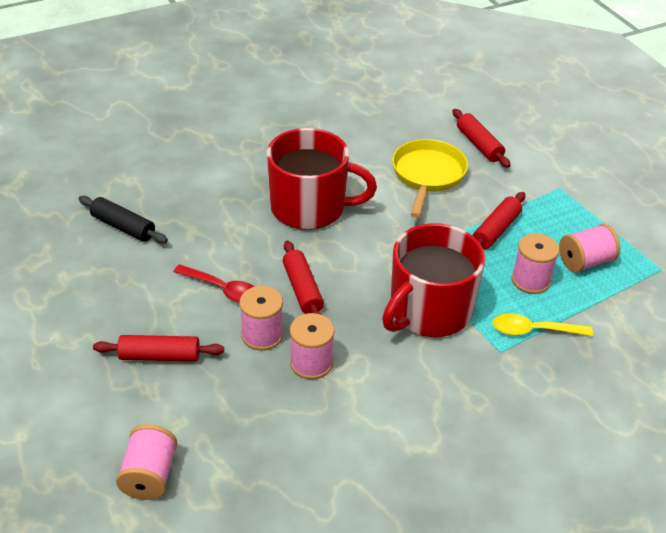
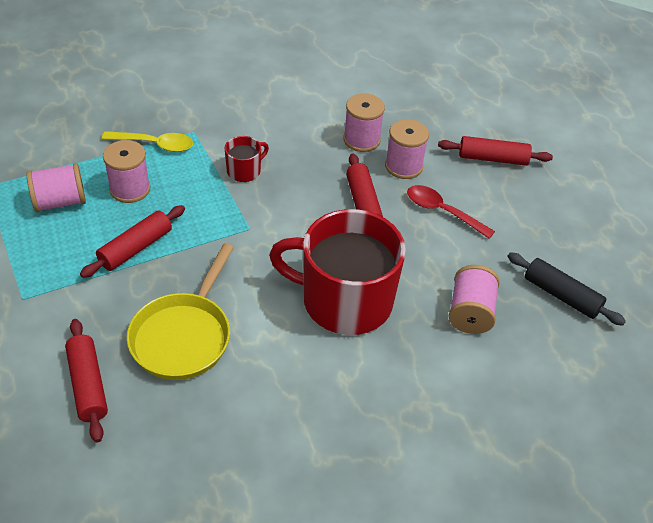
camera: 175 degrees left, 5 degrees up
pink spool [116,424,177,500] -> pink spool moved to [449,265,500,334]
red mug [382,223,485,337] -> red mug [225,136,269,182], size x0.43

